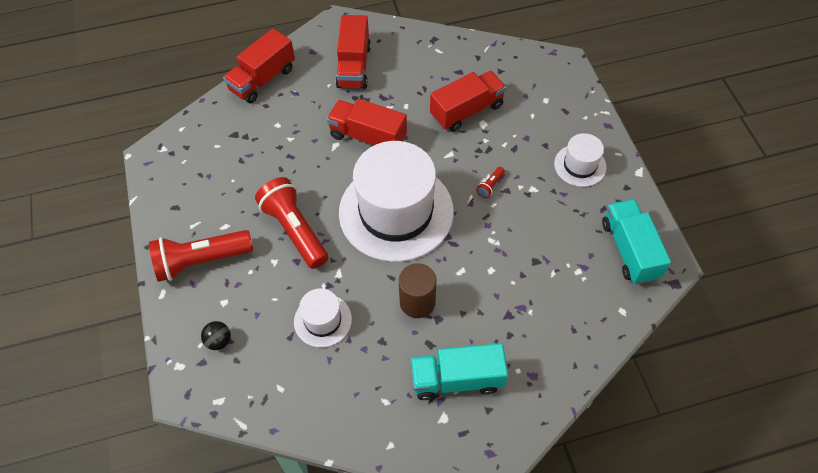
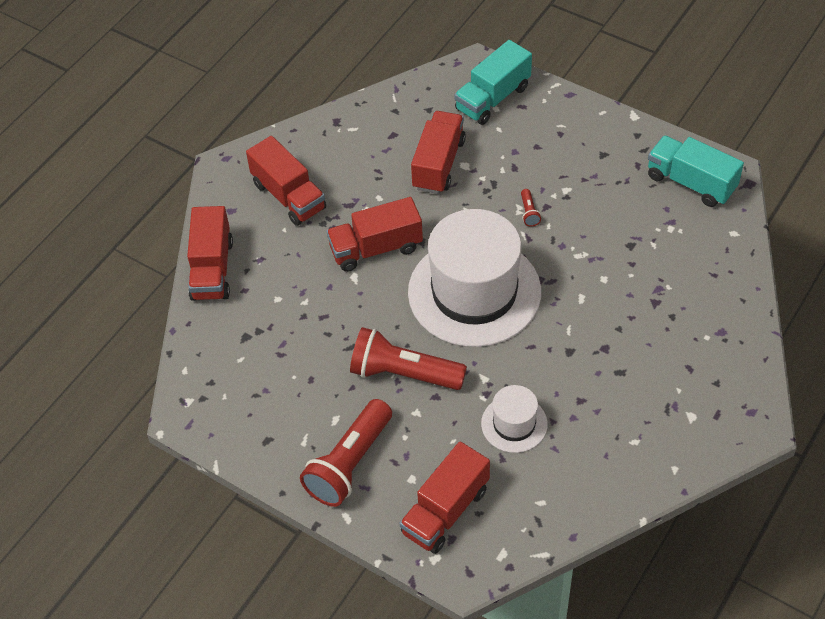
camera: 40 degrees left, 5 degrees down
black ball [201,321,231,350] -> red truck [400,442,490,554]
brown cylinder [399,263,436,318] -> none
turquoise truck [411,343,508,400] -> turquoise truck moved to [454,40,532,125]
white hat [554,133,607,187] -> none

